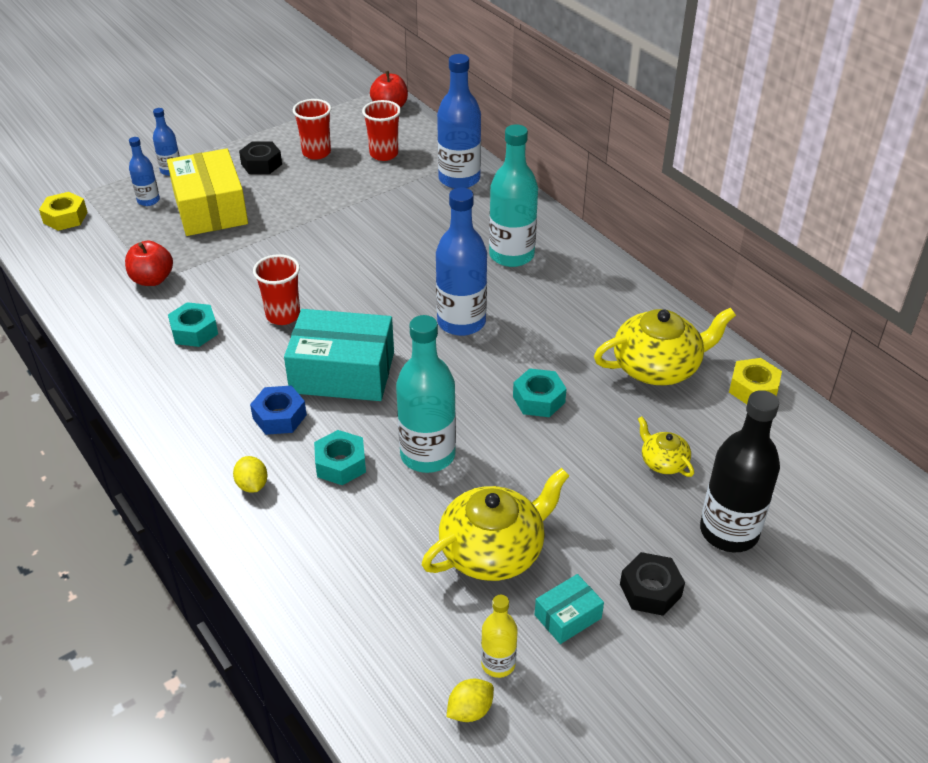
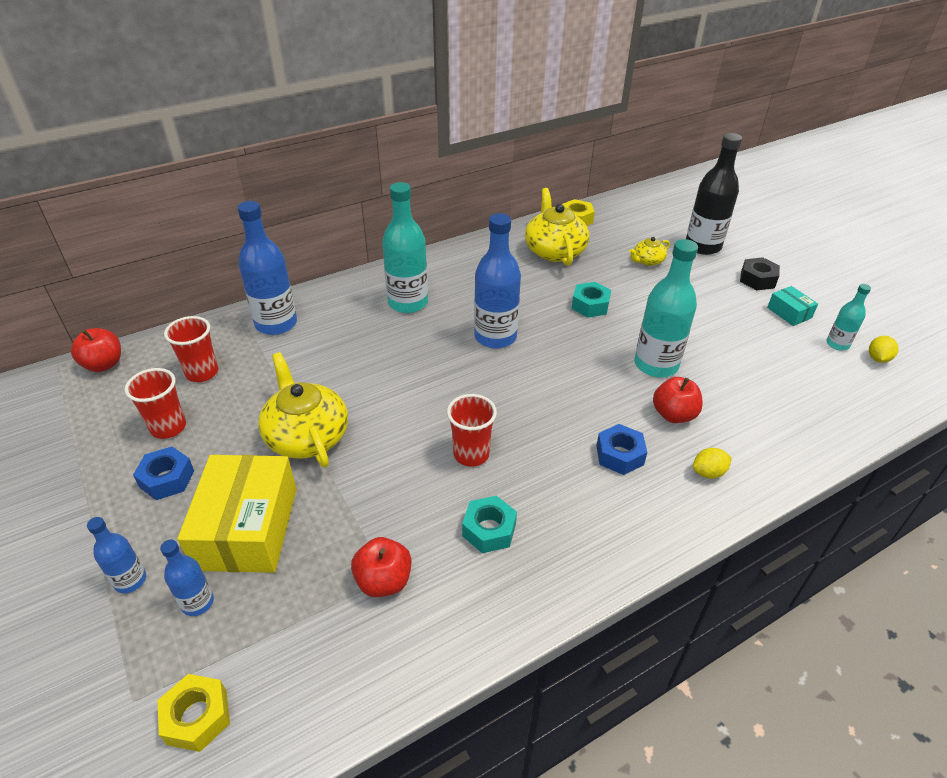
camera: 85 degrees left, 0 degrees up
yellow box [167,148,248,236] -> yellow box turned 75 degrees counterclockwise [178,455,297,573]
black nut [239,141,282,174] -> blue nut [133,447,194,500]
turquoise box [284,309,394,401] -> none
turquoise nut [314,430,366,485] -> red apple [653,377,703,423]
yellow teapot [422,468,569,581] -> yellow teapot moved to [258,352,348,467]
yellow lemon [447,679,494,722] -> yellow lemon turned 60 degrees clockwise [869,336,899,363]
yellow bottle [481,595,518,678] -> turquoise bottle [827,284,871,351]

